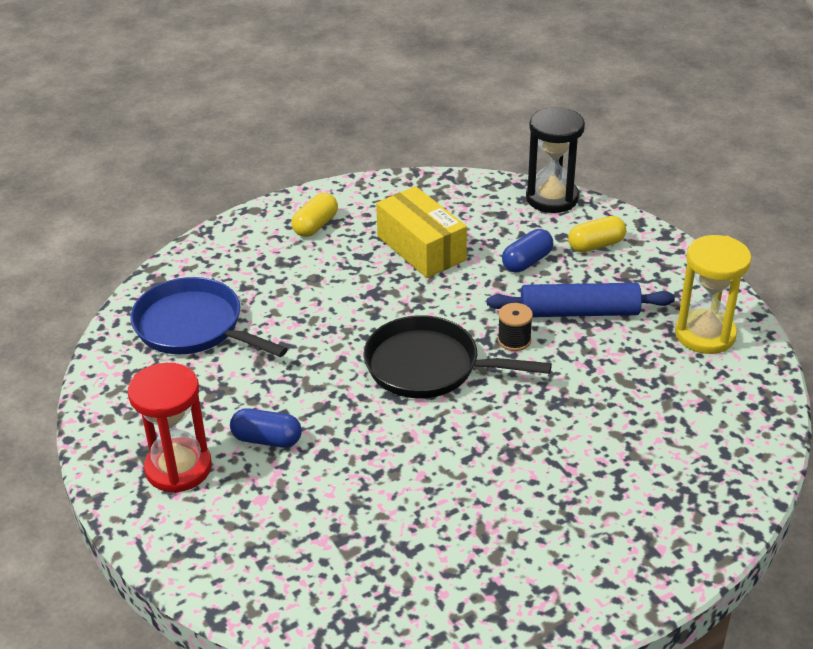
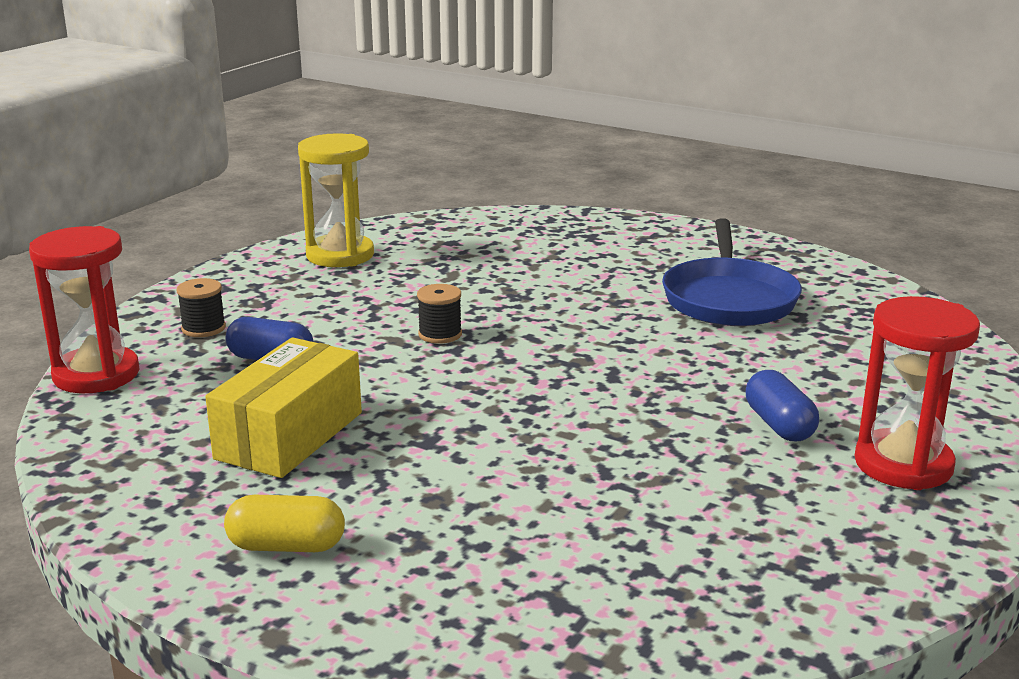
camera: 120 degrees left, 15 degrees down
blue pan [130,277,288,357] -> blue pan moved to [662,218,802,326]
black pan [363,315,552,398] -> none
blue rolling pin [487,283,675,317] -> none
black hourglass [526,107,585,213] -> red hourglass [29,226,139,393]
yellow capsule [568,216,626,253] -> black spool [177,278,226,337]

